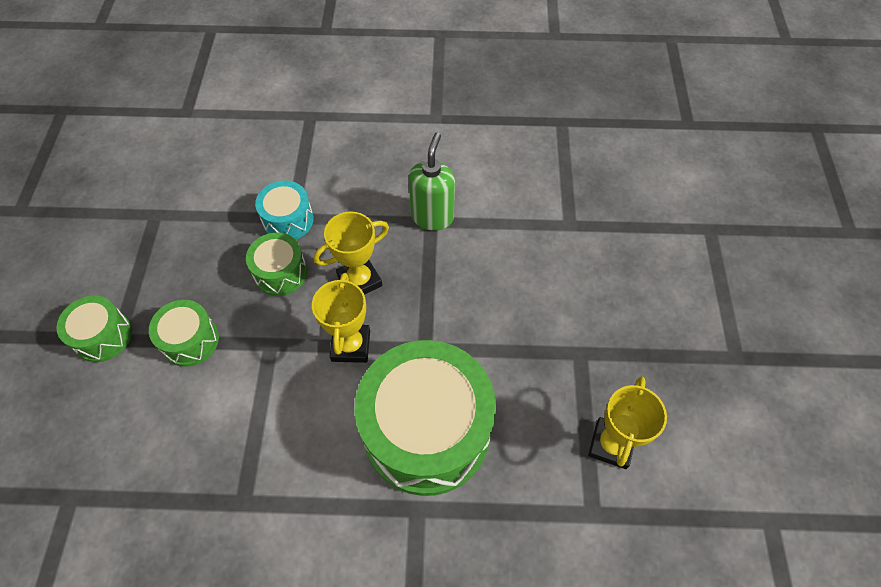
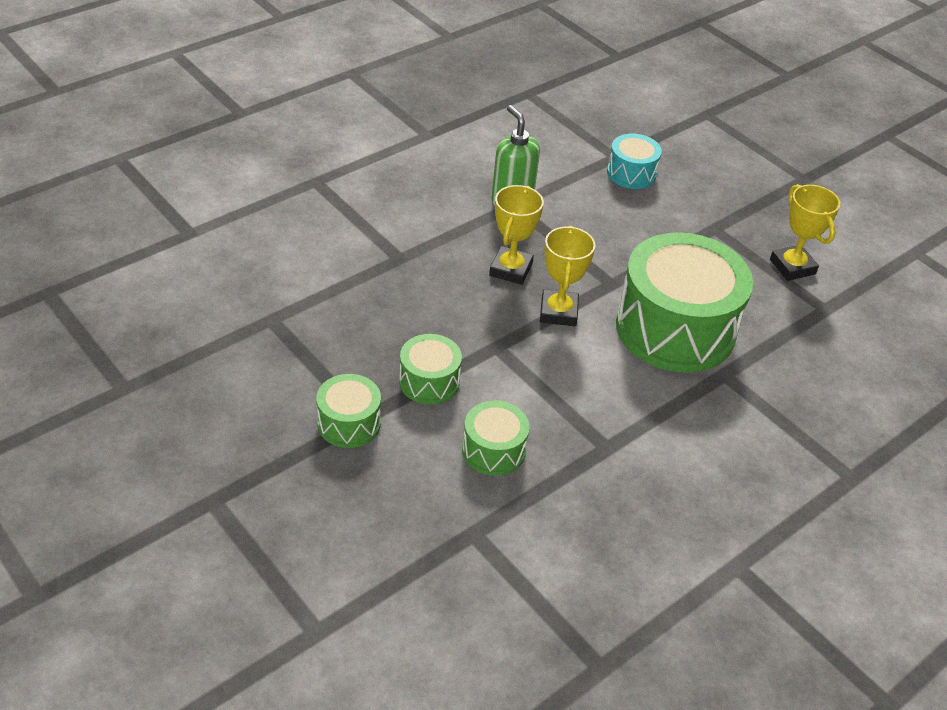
camera: 45 degrees left, 15 degrees down
green drum [246,233,307,296] -> green drum moved to [462,401,530,476]
turquoise drum [255,181,314,239] -> turquoise drum moved to [607,133,662,189]
yellow trophy [312,273,370,363] -> yellow trophy turned 45 degrees clockwise [540,225,596,326]

